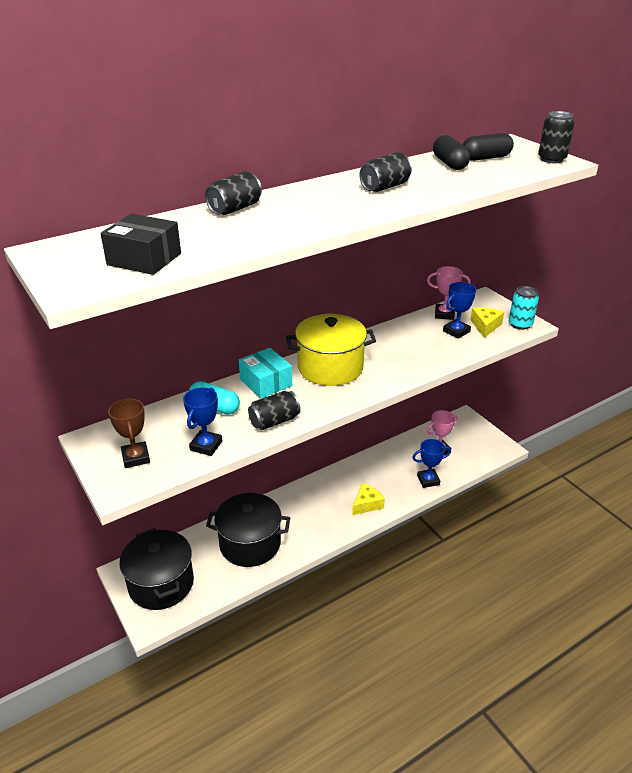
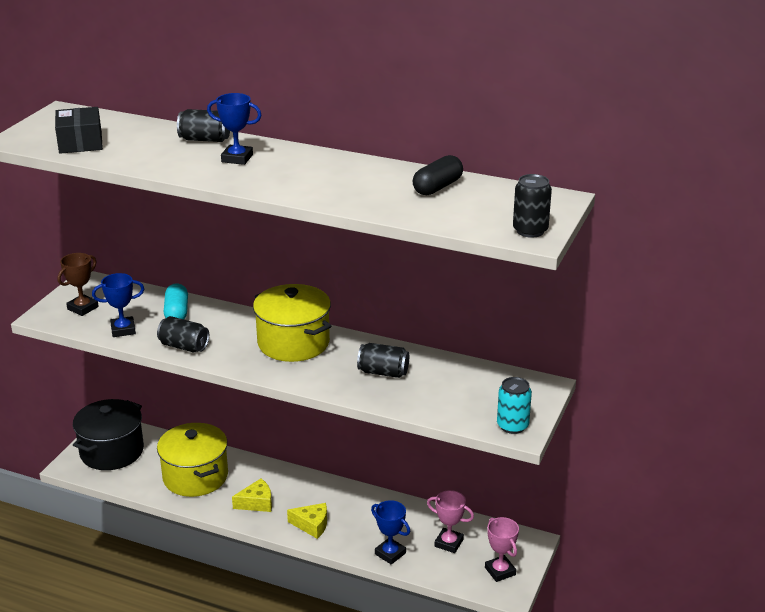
camera: 55 degrees right, 5 degrees down
black pot [206,493,290,567] -> yellow pot [157,423,228,497]
turquoise box [239,348,292,399] -> none
black can [359,152,412,192] -> black can moved to [357,343,409,378]
pink trophy [427,266,471,320] -> pink trophy moved to [485,517,519,582]
blue trophy [443,282,476,339] -> blue trophy moved to [207,93,262,165]
black capsule [463,133,514,161] -> none
yellow cheese [470,307,504,338] -> yellow cheese moved to [232,479,272,512]

